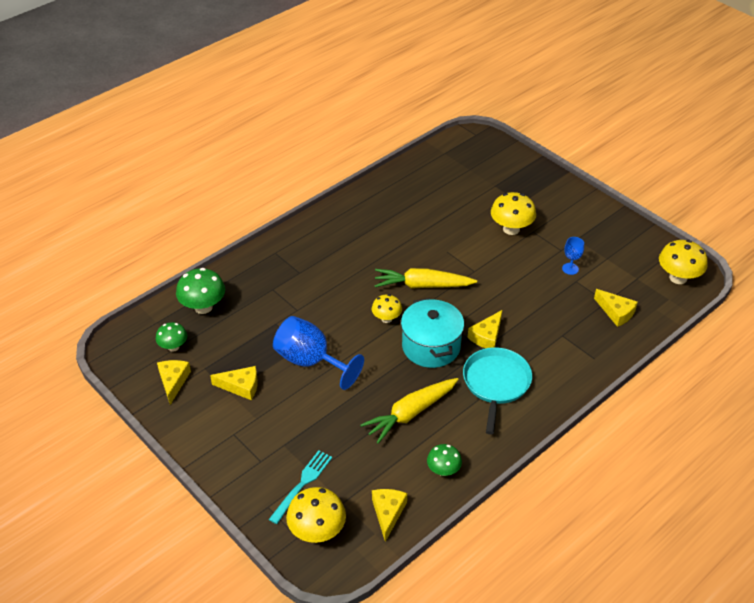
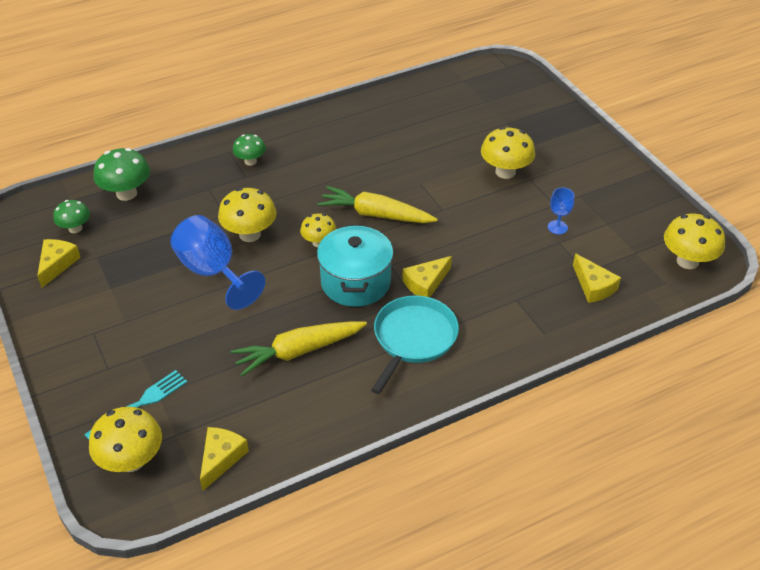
camera: 15 degrees right, 0 degrees up
yellow cheese [210,366,258,400] -> none
green mushroom [427,444,462,476] -> green mushroom moved to [233,134,266,166]
none -> yellow mushroom [218,188,277,242]

